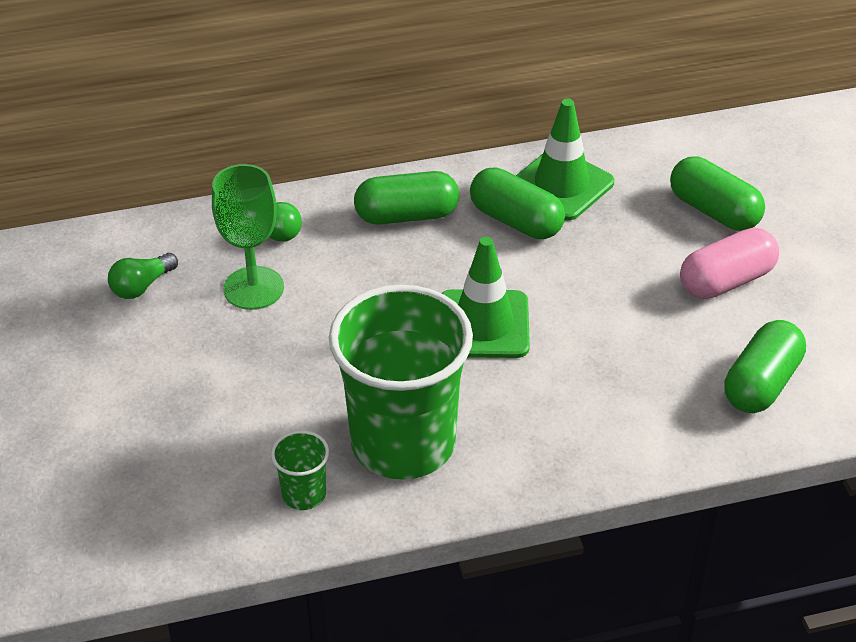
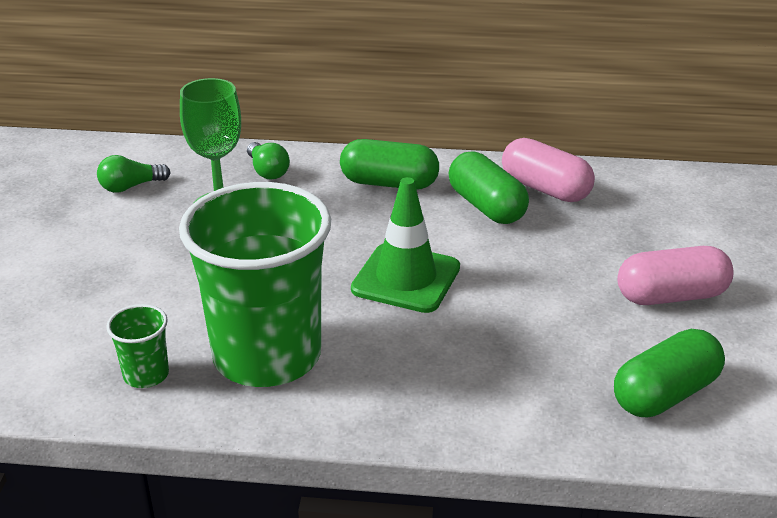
camera: 20 degrees right, 10 degrees down
green traffic cone [516,99,614,220] -> pink capsule [502,138,595,202]
green capsule [670,157,765,231] -> none

